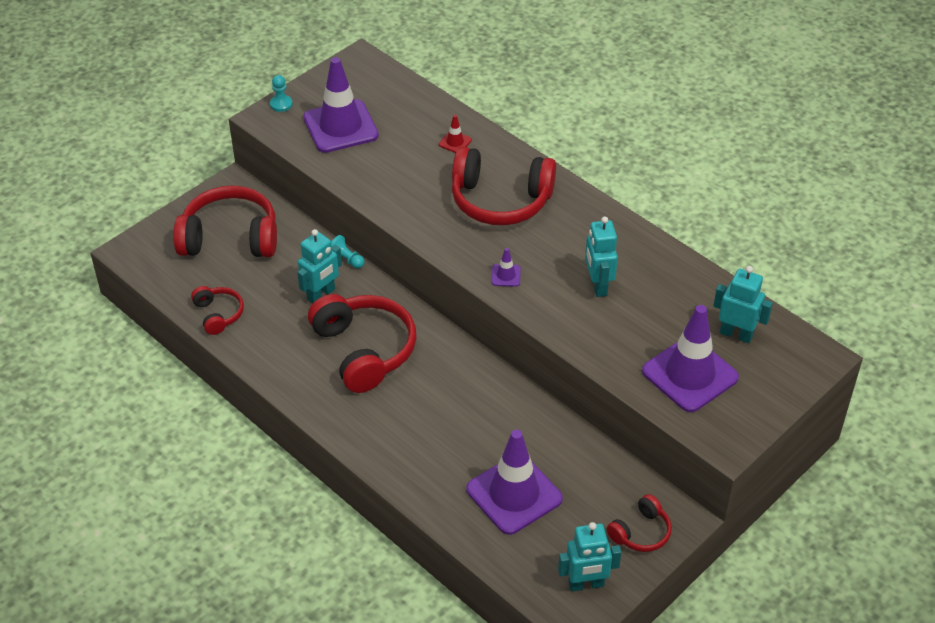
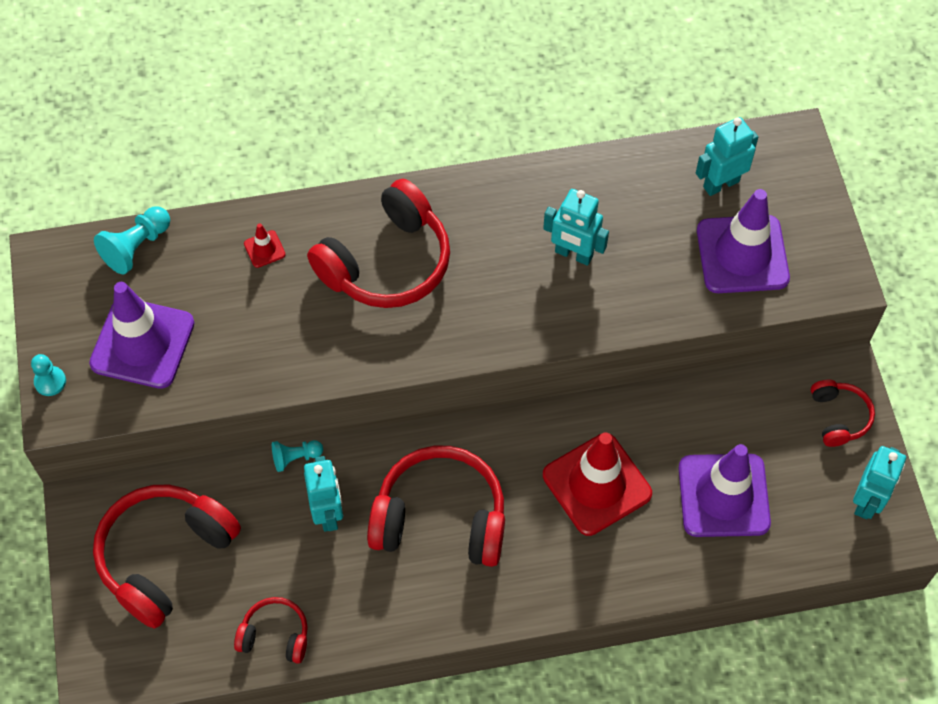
camera: 55 degrees left, 15 degrees up
purple traffic cone [492,248,521,287] -> none
none -> turquoise pawn [94,206,170,275]
none -> red traffic cone [543,432,652,536]

